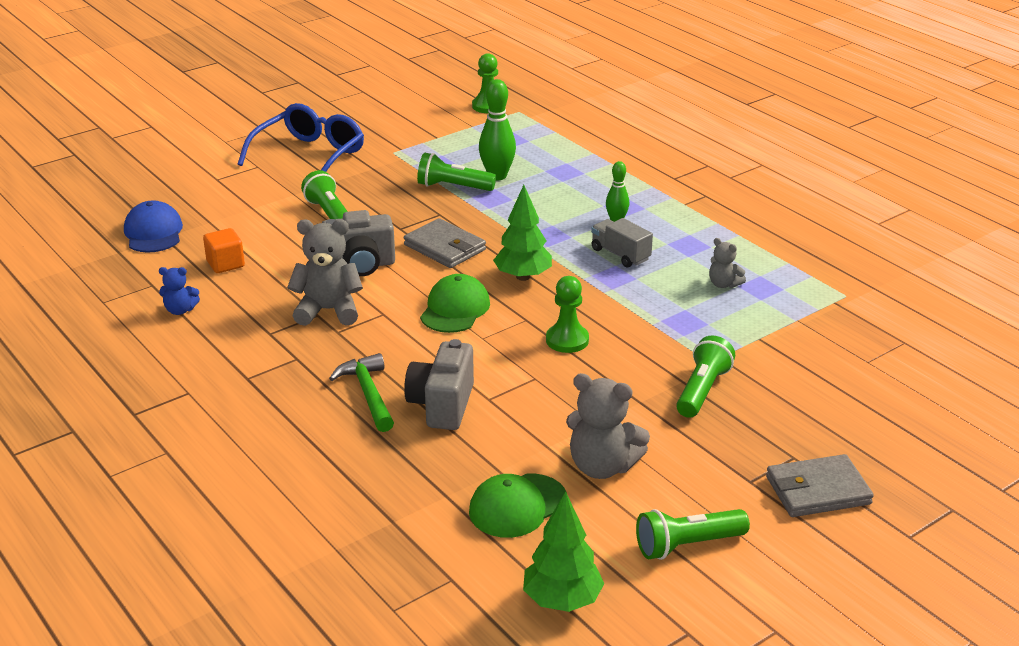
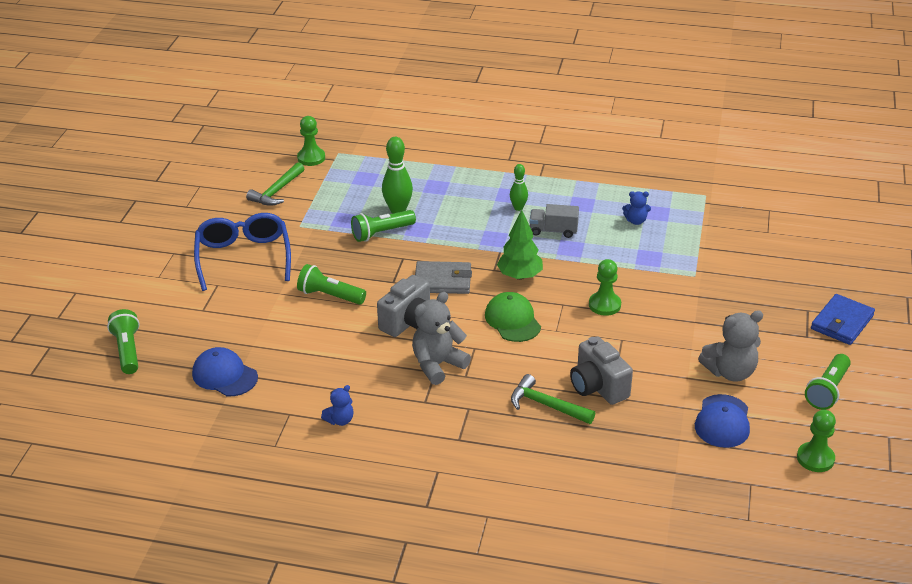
camera: 40 degrees left, 5 degrees up
orange cube [203,228,245,273] -> none
green cap [469,474,567,538] -> blue cap [695,394,750,448]
green tree [523,491,604,612] -> green pawn [797,410,836,472]
green flashlight [676,336,735,418] -> green flashlight moved to [107,309,140,374]
grey teddy bear [709,238,746,288] -> blue teddy bear [622,191,651,225]
grey wallet [766,454,874,517] -> blue wallet [811,294,875,345]
none -> green hammer [246,162,304,206]

